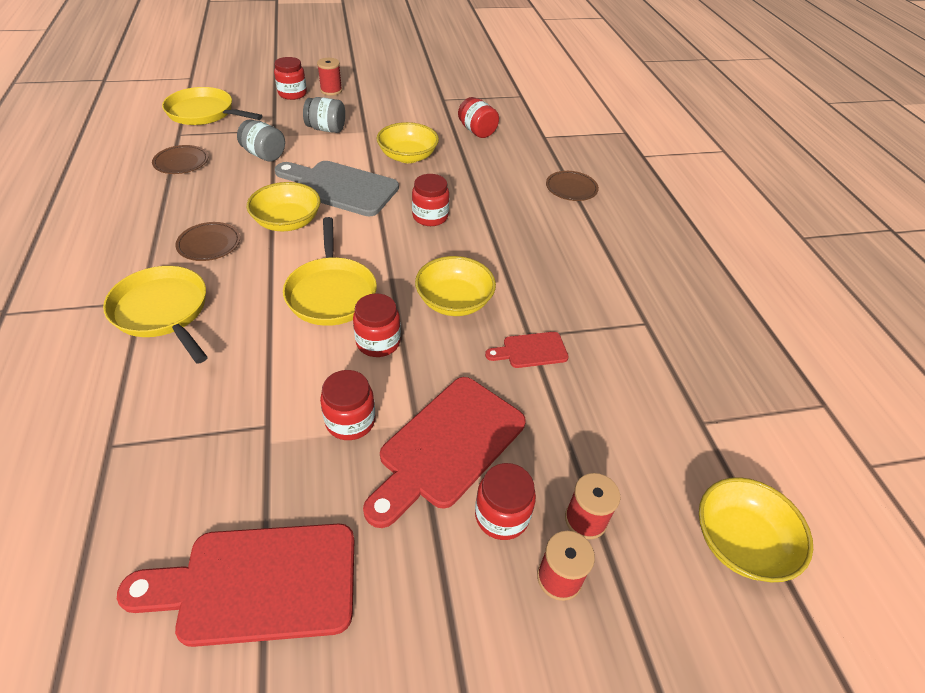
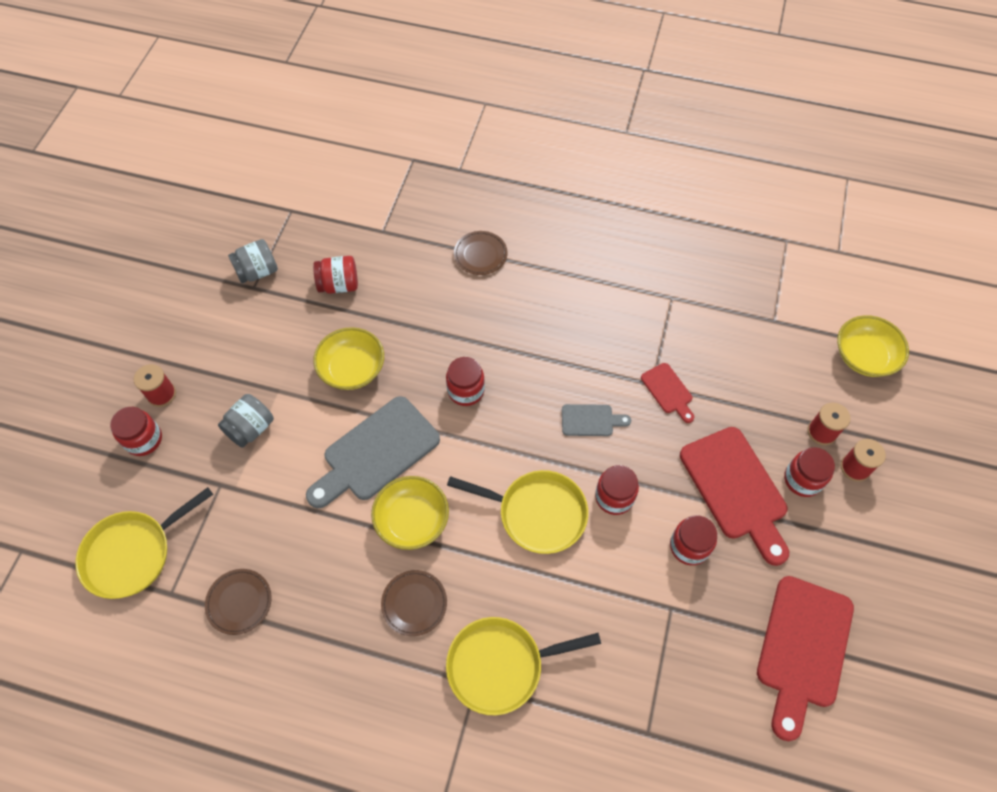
camera: 60 degrees left, 15 degrees up
grey jar [237,119,285,162] -> grey jar moved to [228,239,278,283]
yellow bowl [415,256,496,316] -> grey cutting board [562,404,631,436]
red cutting board [485,332,569,368] -> red cutting board turned 45 degrees counterclockwise [641,363,694,423]

